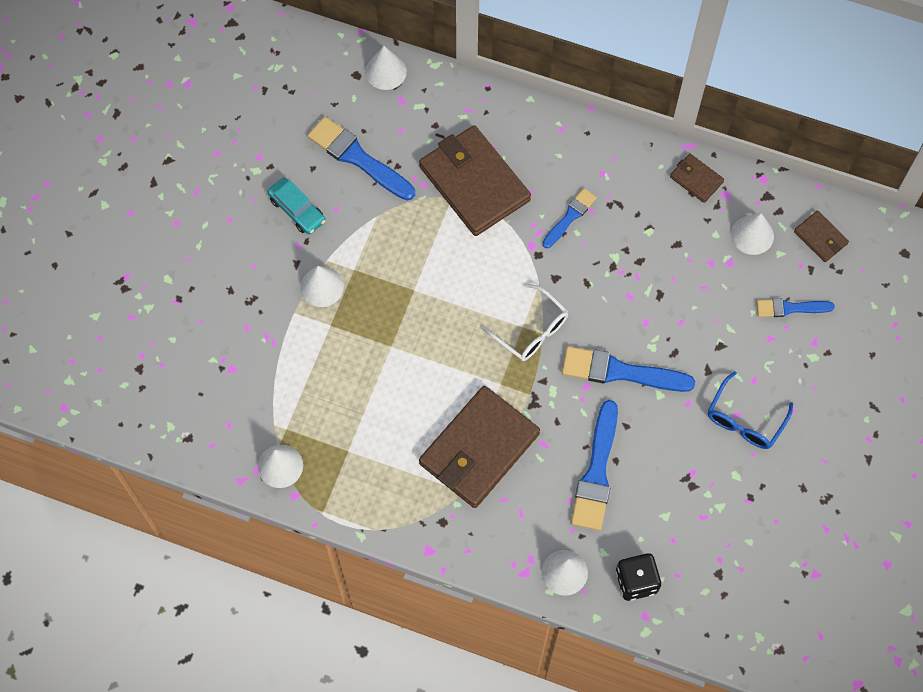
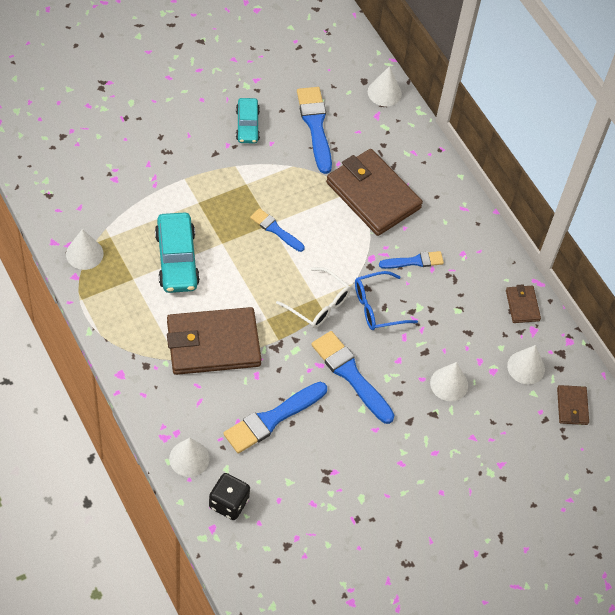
camera: 35 degrees right, 10 degrees down
white cone [300,266,344,307] -> white cone moved to [430,362,468,401]
brown wallet [419,125,531,236] -> brown wallet turned 45 degrees counterclockwise [326,149,423,236]
white glasses [481,283,569,361] -> white glasses turned 45 degrees counterclockwise [276,267,351,328]
blue glasses [708,371,793,449] -> blue glasses moved to [355,271,418,330]
blue brush [757,298,835,317] -> blue brush moved to [250,208,305,252]
none -> turquoise car [155,212,200,293]

